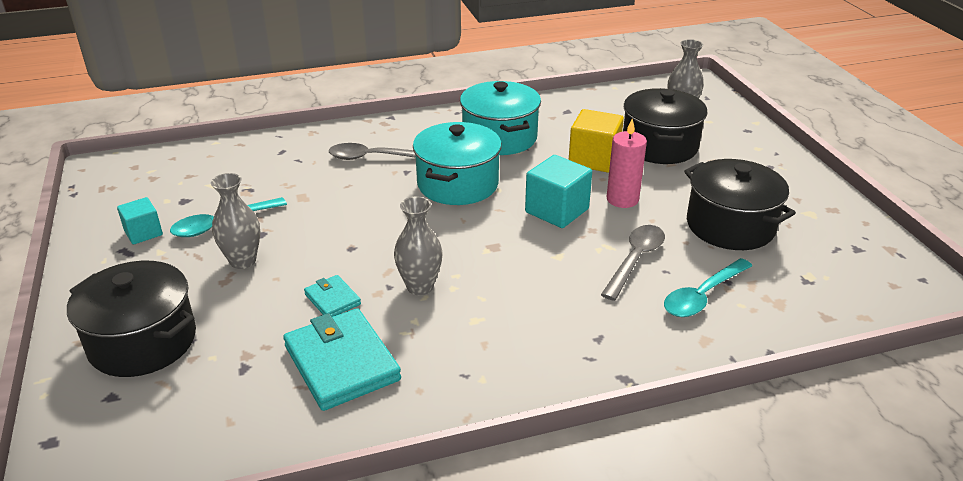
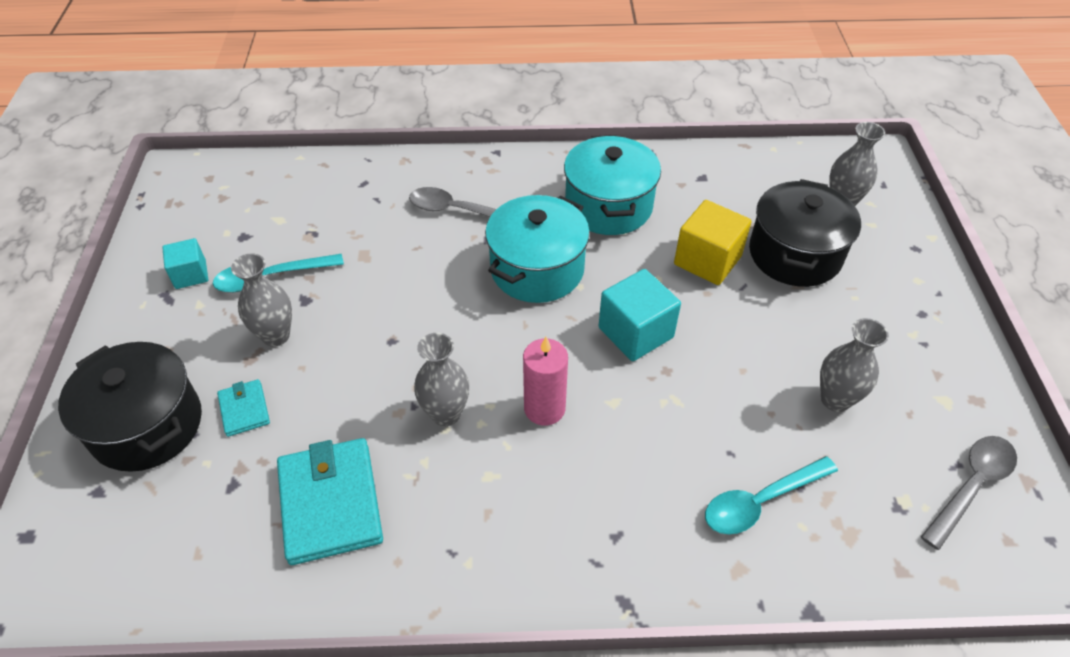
camera: 15 degrees right, 15 degrees up
turquoise wallet [304,275,361,317] -> turquoise wallet moved to [217,379,270,437]
grey spoon [601,225,665,301] -> grey spoon moved to [921,436,1017,550]
pink candle [607,119,647,208] -> pink candle moved to [523,337,568,426]
black pot [684,159,796,250] -> grey vase [820,318,889,412]

